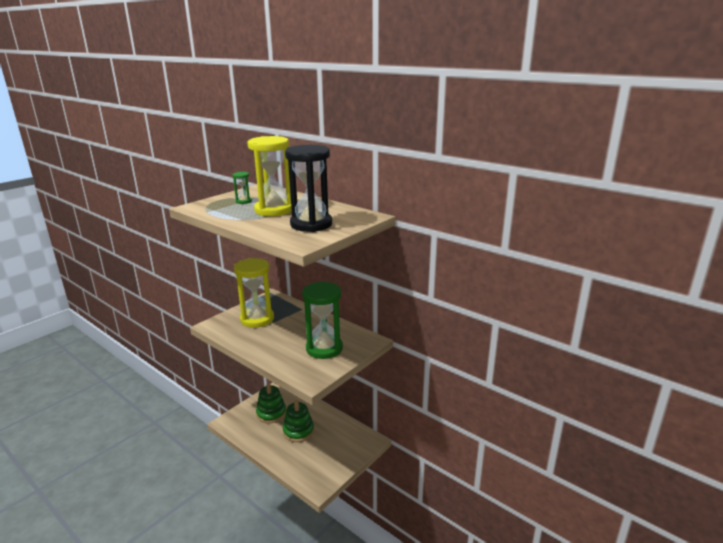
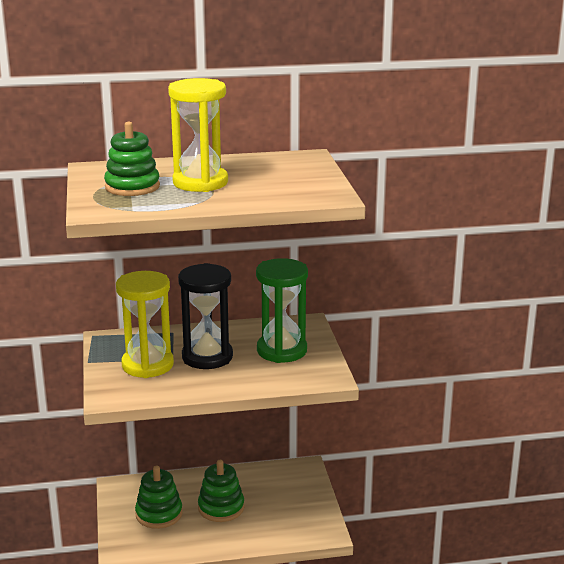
camera: 50 degrees left, 0 degrees up
green hourglass [233,172,252,204] -> green stacking toy [104,122,160,196]
black hourglass [285,145,332,232] -> black hourglass moved to [178,263,233,369]

